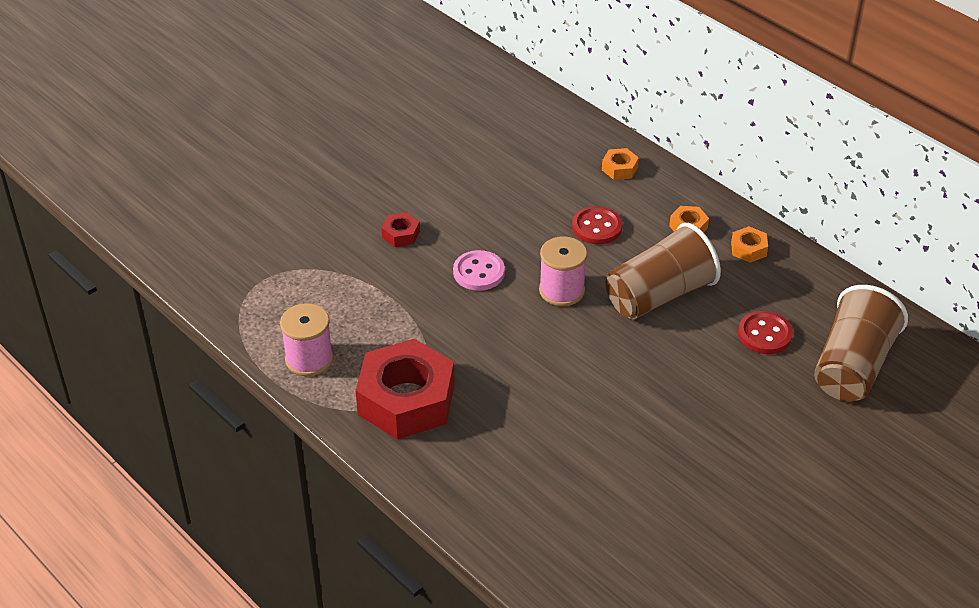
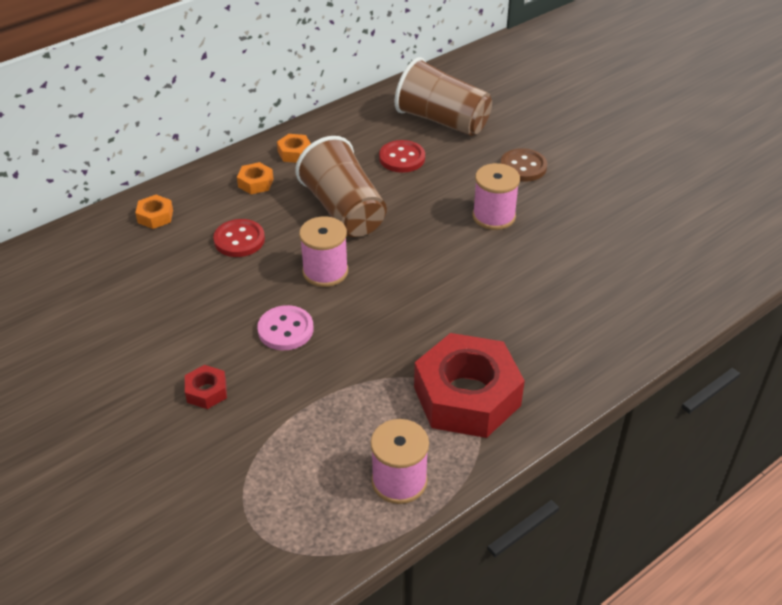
camera: 85 degrees left, 0 degrees up
none -> pink spool [473,163,520,230]
none -> brown button [500,148,547,182]

